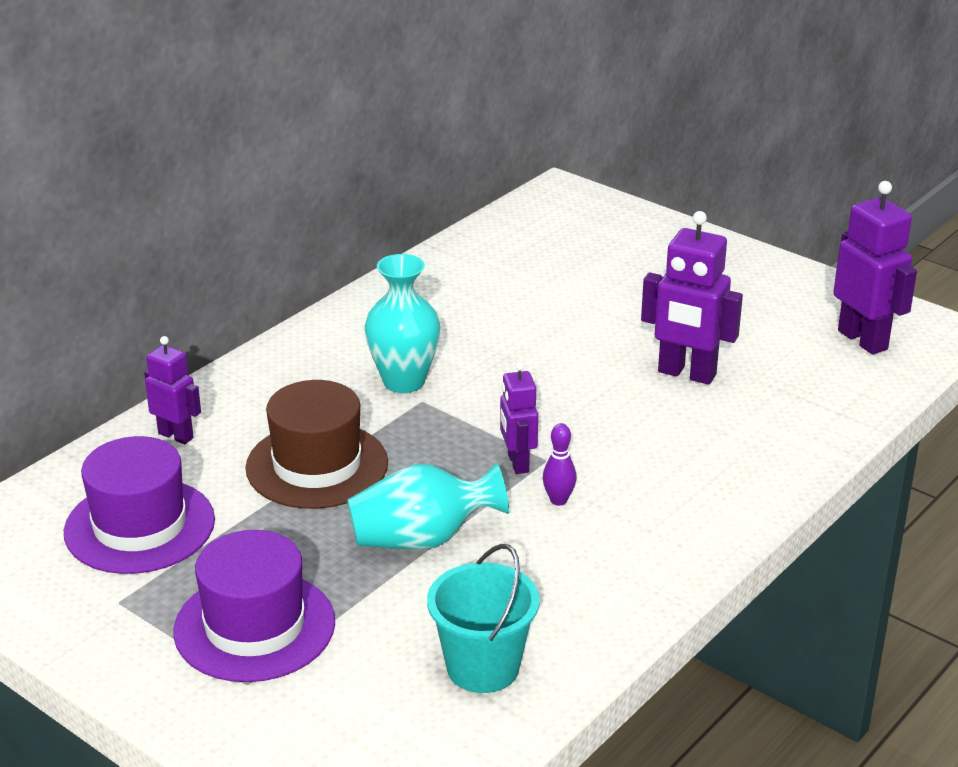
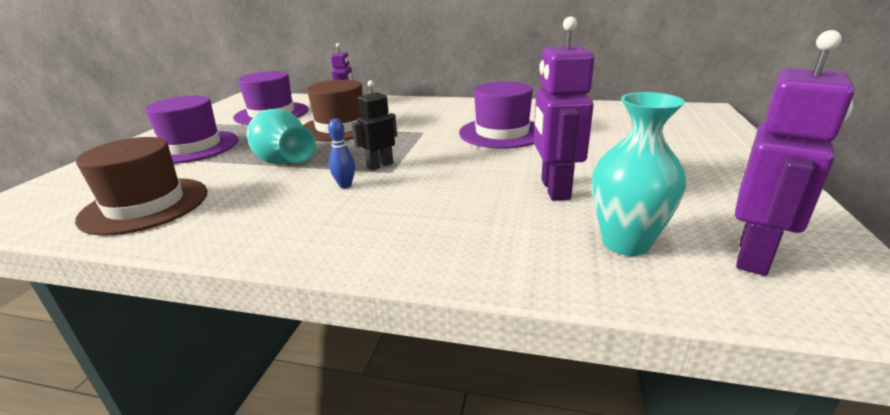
camera: 65 degrees right, 5 degrees down
turquoise vase [365,254,440,393] -> turquoise vase moved to [592,92,686,256]
turquoise bucket [427,544,540,693] -> brown hat [75,137,207,236]
purple robot [500,362,538,474] -> black robot [351,80,397,170]
purple bowling pin [543,423,577,506] -> blue bowling pin [328,119,355,188]
none -> purple hat [459,81,534,149]

